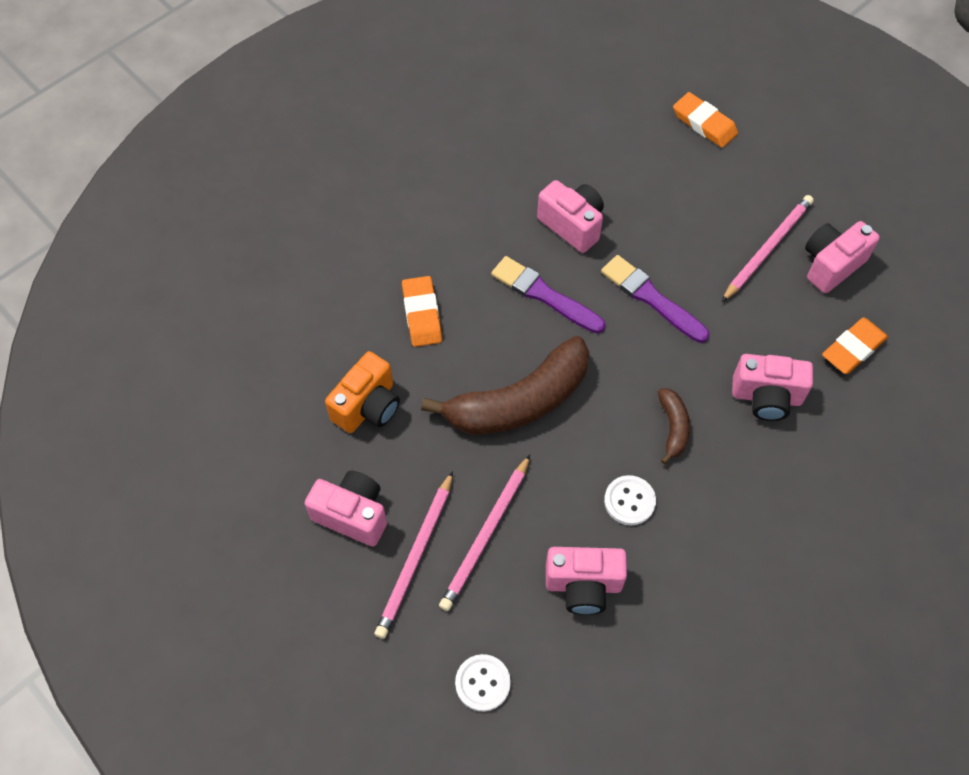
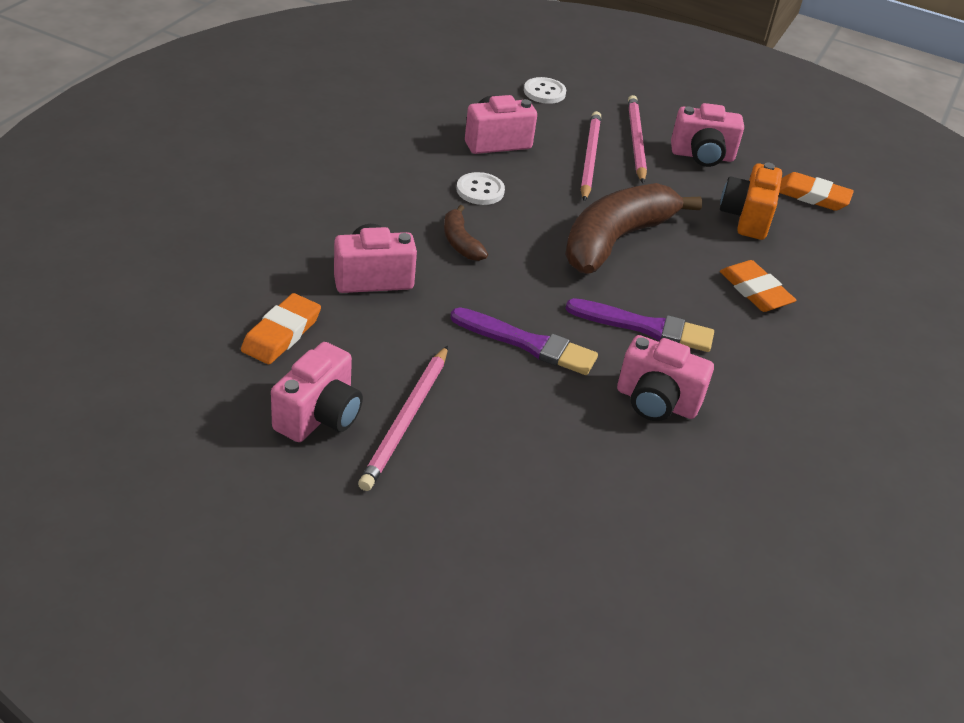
camera: 155 degrees right, 20 degrees down
orange eraser [673,92,738,148] -> orange eraser moved to [779,172,854,211]

